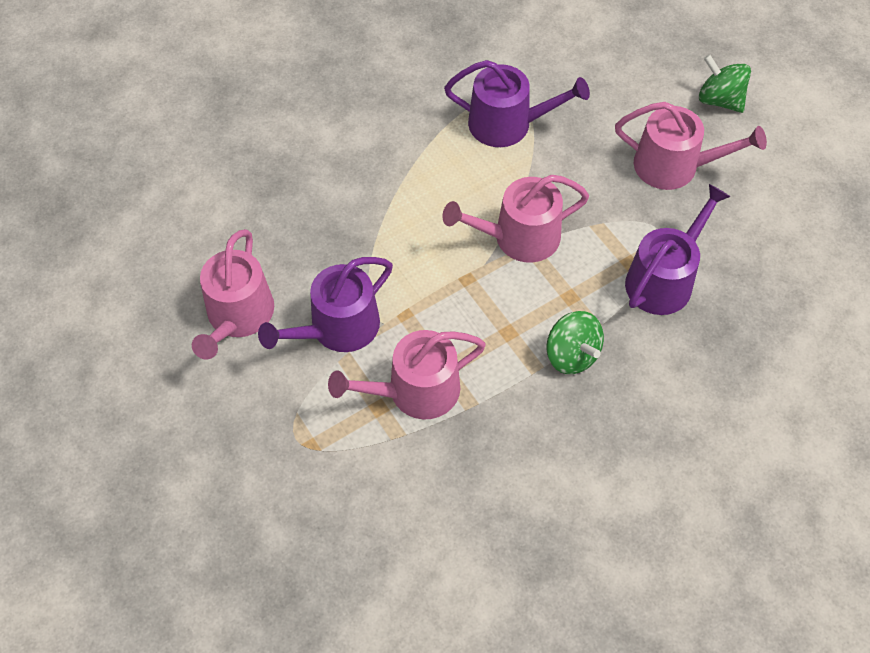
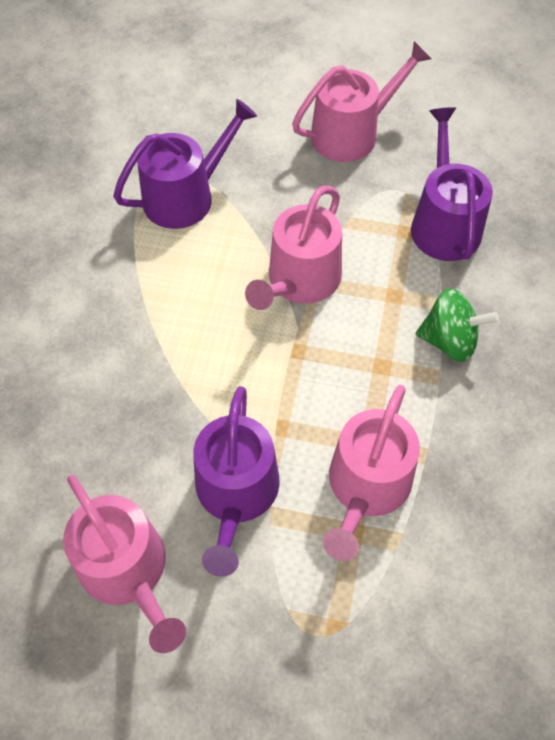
camera: 45 degrees left, 0 degrees up
green spinning top [699,54,751,113] -> none

